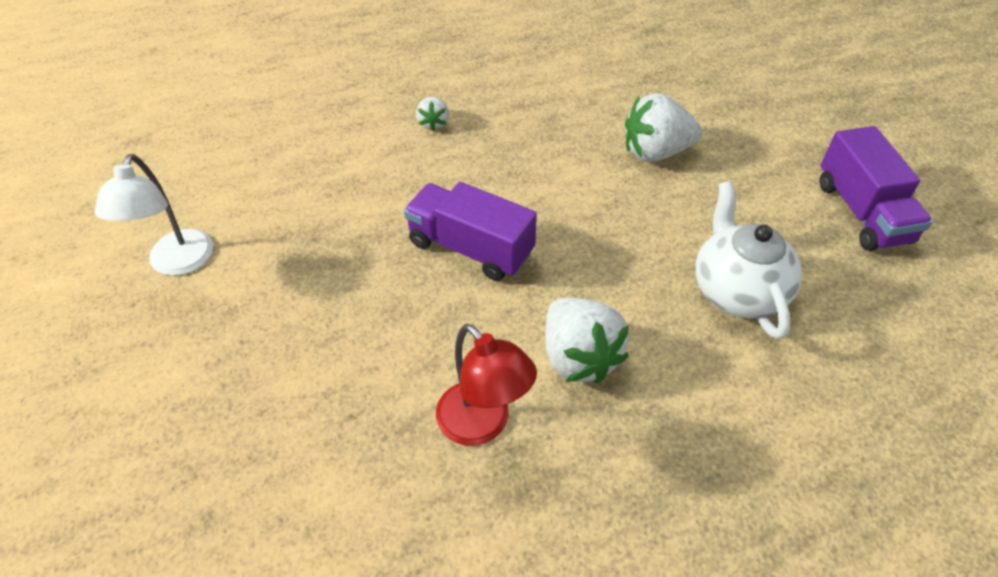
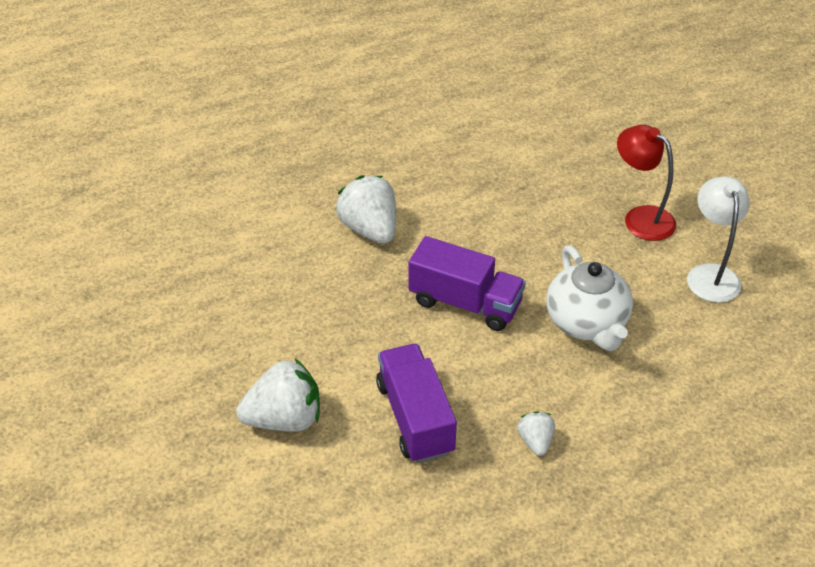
camera: 175 degrees right, 5 degrees down
red lamp [436,324,537,446] -> red lamp moved to [617,125,676,241]
white teapot [695,181,802,339] -> white teapot moved to [546,245,633,351]
purple truck [820,126,933,251] -> purple truck moved to [376,344,457,463]

